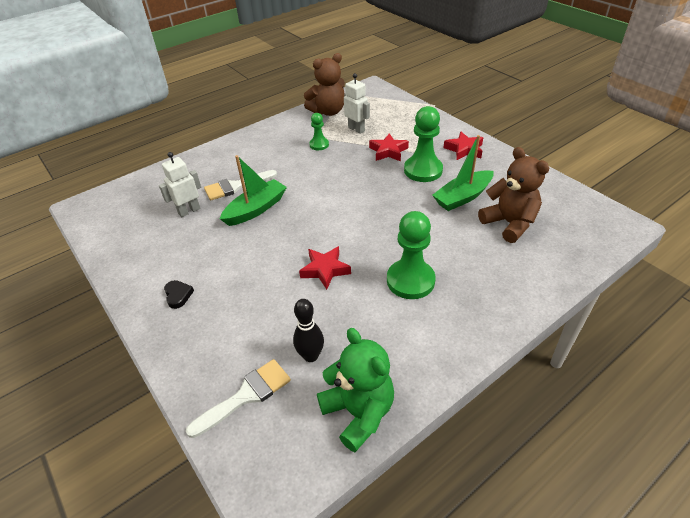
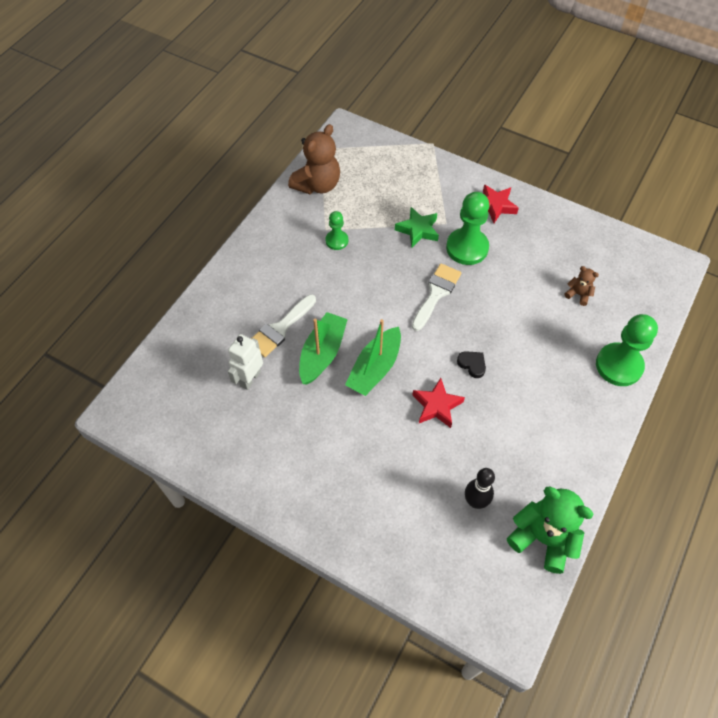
camera: 25 degrees left, 15 degrees up
black heart [164,280,194,309] -> black heart moved to [457,351,486,378]
white brush [186,359,291,438] -> white brush moved to [412,264,461,331]
white robot [344,73,370,134] -> none
red star [369,133,409,161] -> green star [395,207,439,247]
green pawn [387,211,435,299] -> green pawn moved to [596,314,658,386]
green boat [432,135,494,211] -> green boat moved to [345,319,401,396]
brown teddy bear [478,147,549,243] -> brown teddy bear [564,266,599,306], size x0.47

